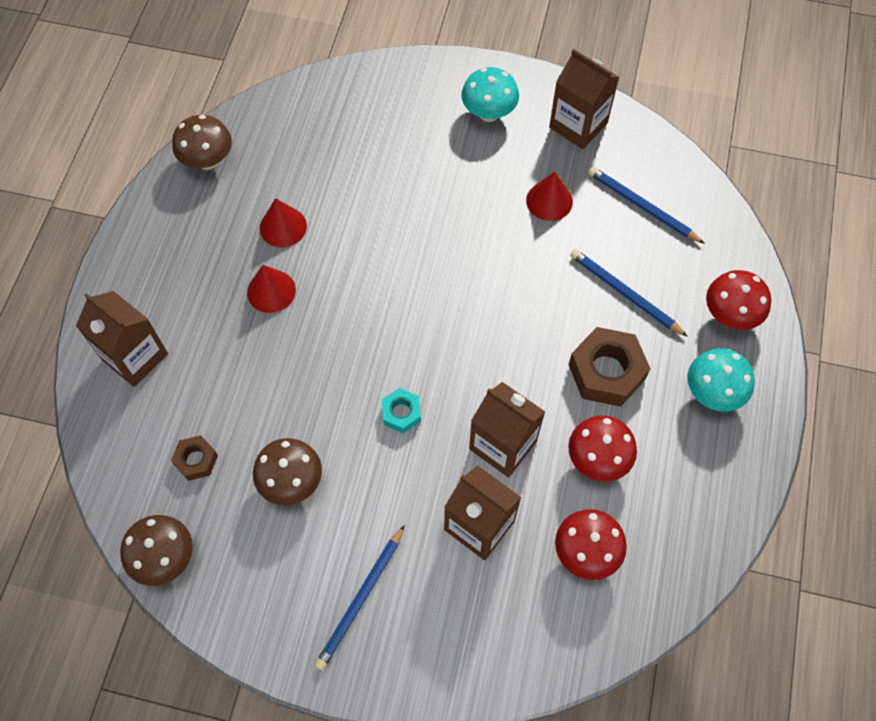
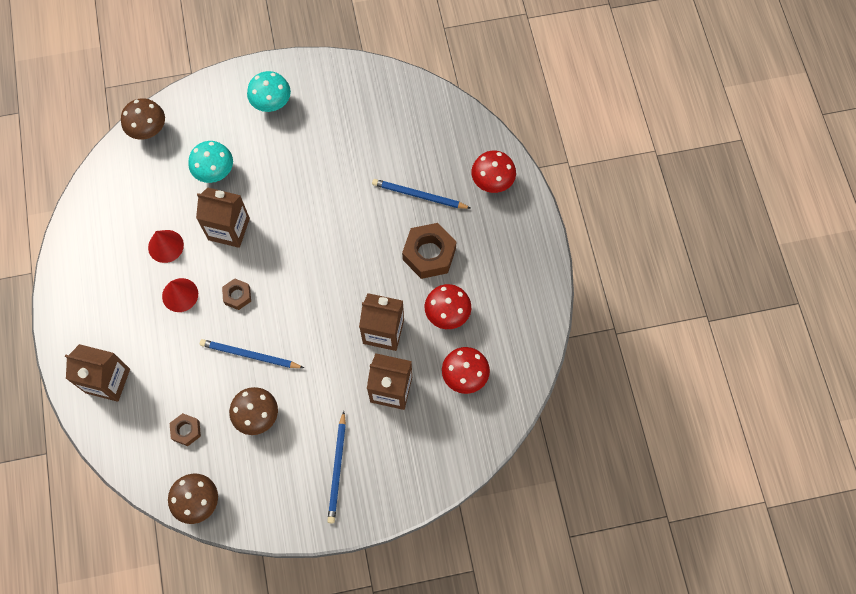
camera: 25 degrees left, 5 degrees up
brown mushroom [172,115,232,170] -> brown mushroom moved to [121,98,165,140]
turquoise nut [382,388,421,434] -> none
red cone [526,172,573,221] -> none
brown carton [549,49,619,149] -> brown carton moved to [196,187,250,248]
blue pencil [588,167,705,244] -> blue pencil moved to [200,339,304,368]
turquoise mushroom [687,348,755,412] -> turquoise mushroom moved to [188,141,233,183]
none -> brown nut [222,278,251,310]

